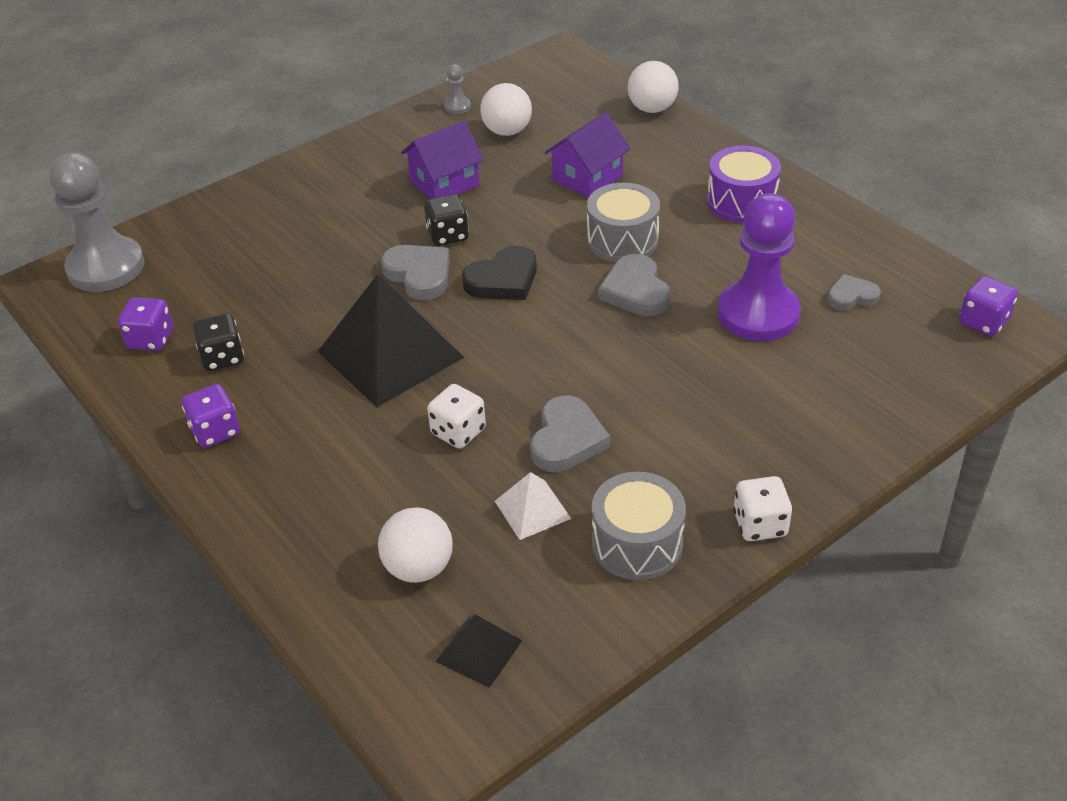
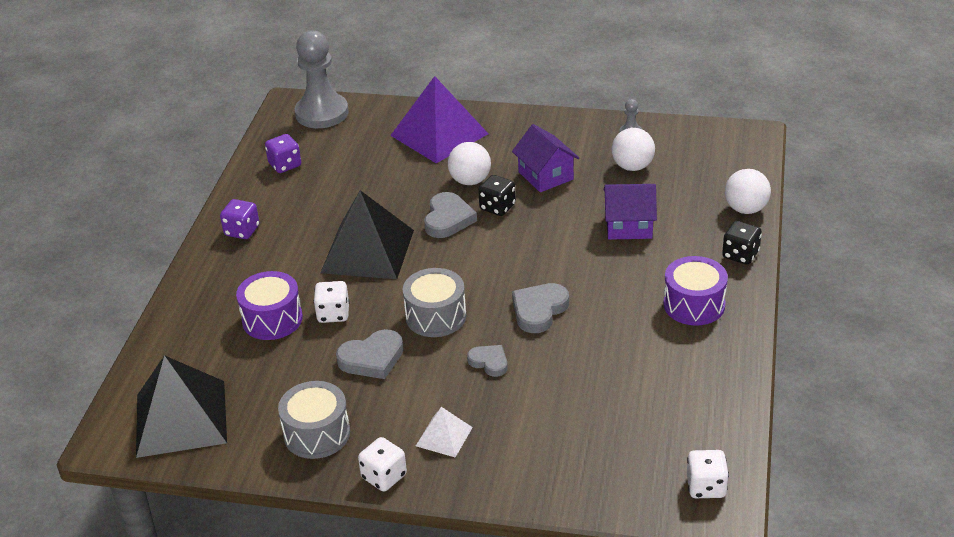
camera: 50 degrees right, 5 degrees down
black dice [193,313,244,371] -> black dice moved to [722,221,762,265]
white ball [378,507,453,583] -> white ball moved to [448,142,491,185]
purple house [401,121,484,199] -> purple house turned 45 degrees clockwise [512,124,579,192]
black pyramid [436,614,523,688] -> black pyramid [136,355,227,458], size x2.09
black heart [462,246,537,300] -> none
white pyramid [495,472,571,540] -> white pyramid moved to [416,407,473,457]
grey drum [587,183,660,262] -> grey drum moved to [403,268,466,337]
purple pawn [717,194,801,341] -> none
grey heart [827,274,881,310] -> grey heart moved to [467,345,508,377]
purple dice [959,276,1018,336] -> white dice [687,450,729,498]
none -> purple drum [236,271,303,340]
none -> purple pyramid [390,76,488,163]

